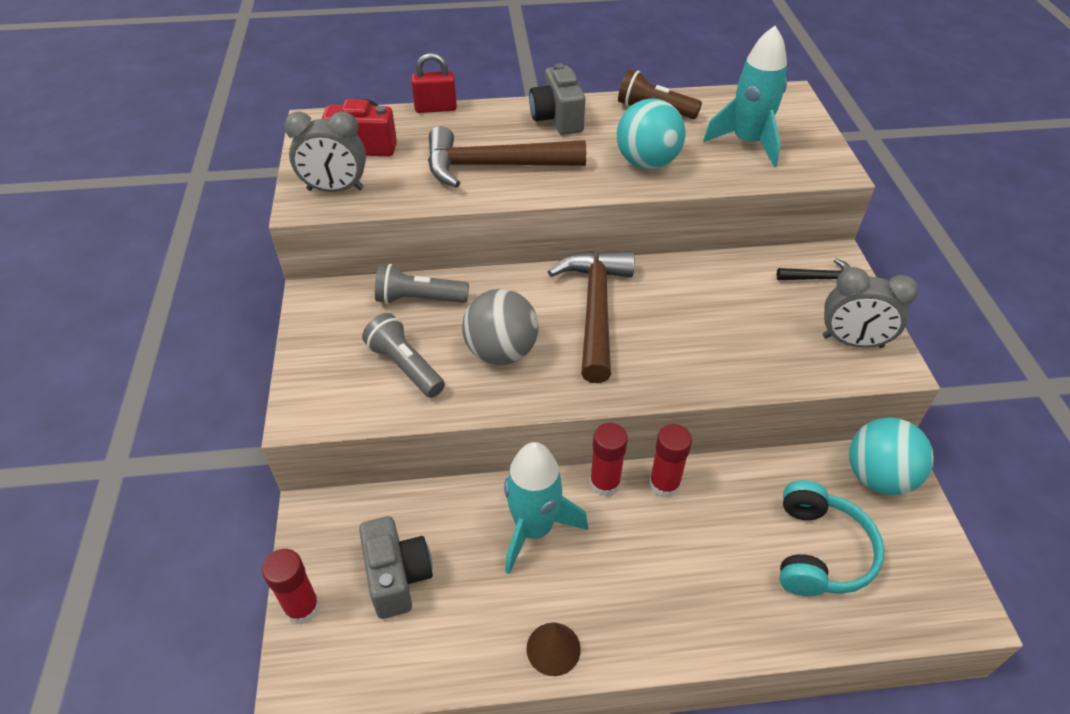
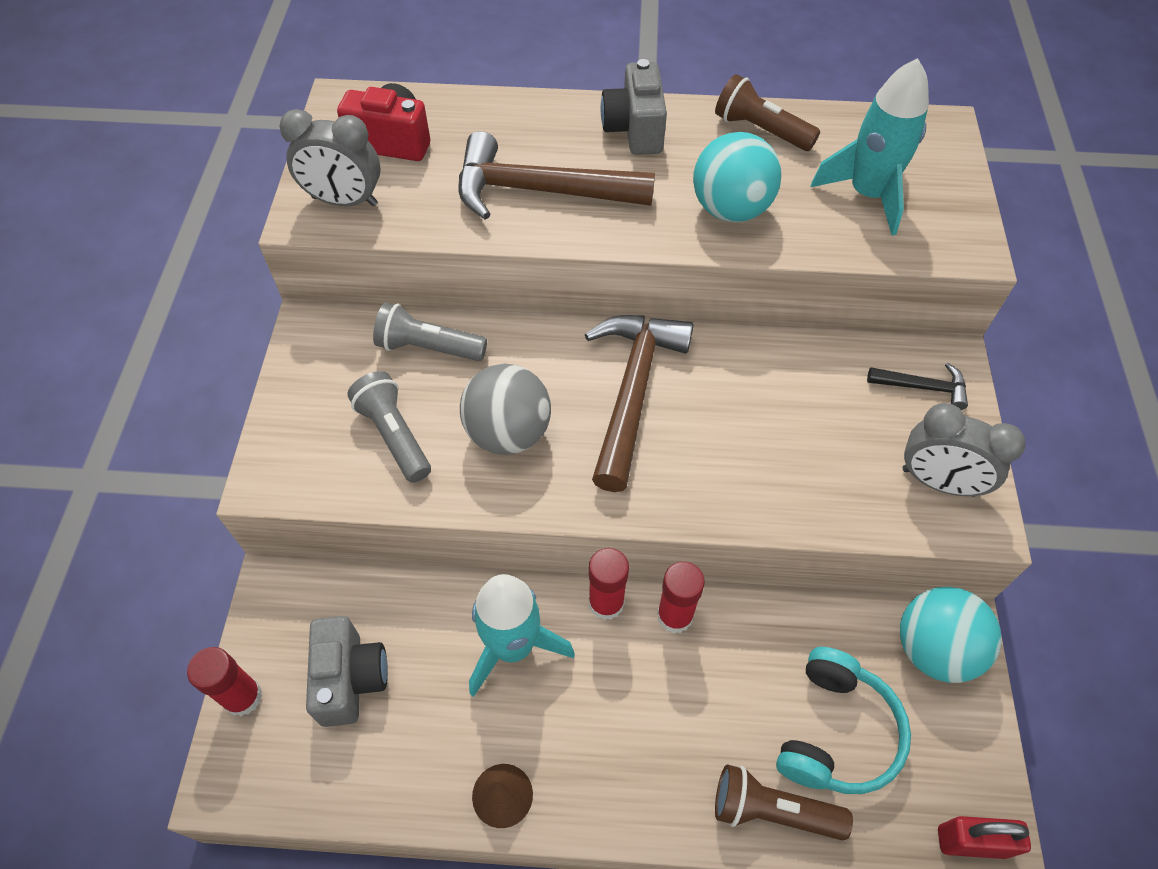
camera: 10 degrees right, 10 degrees up
red padlock [411,53,457,113] -> red padlock moved to [938,816,1031,859]
none -> brown flashlight [715,764,853,840]

